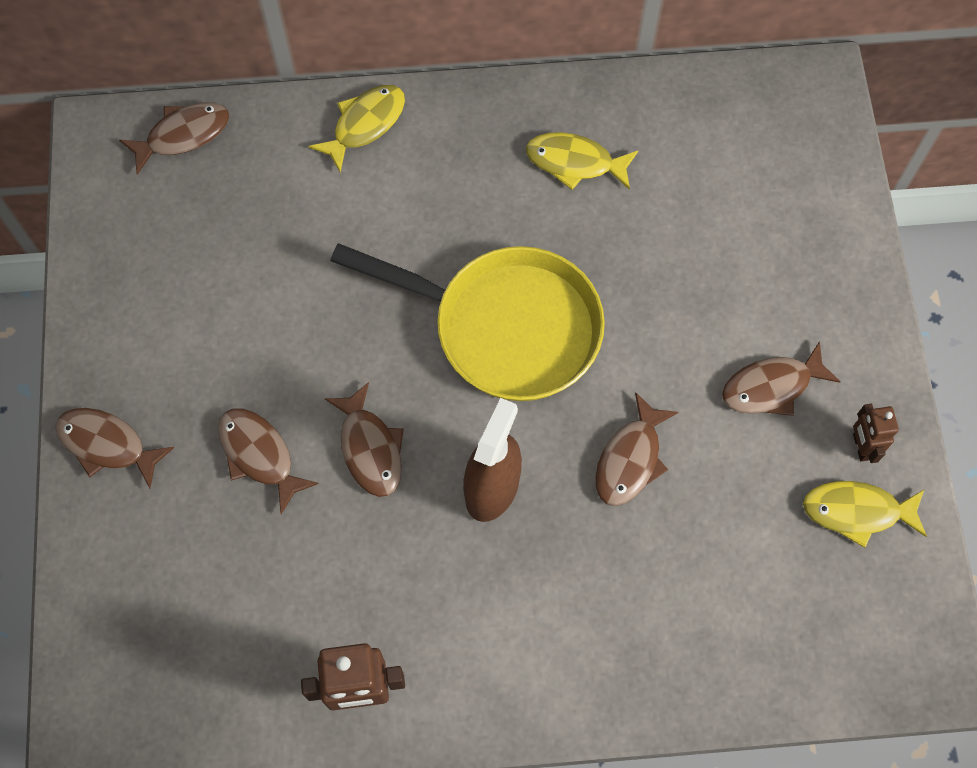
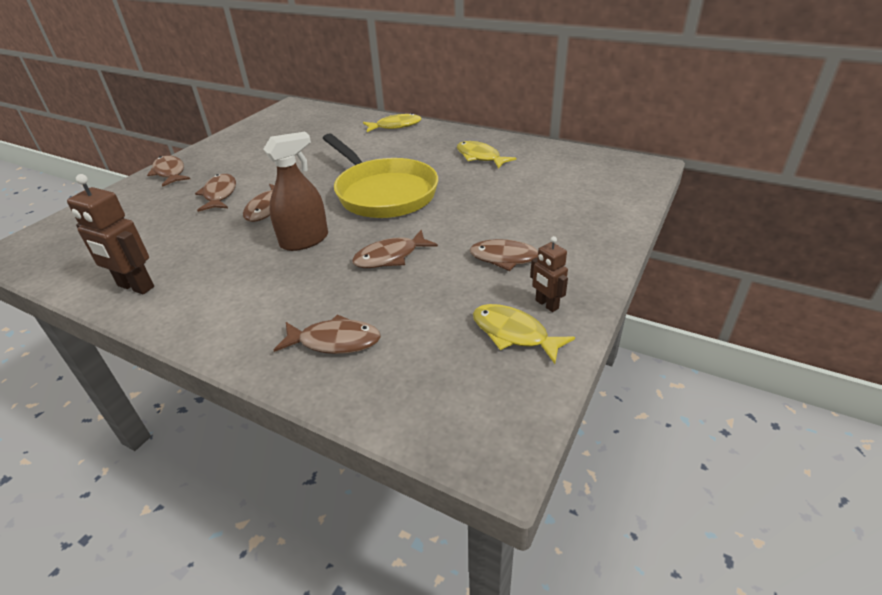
camera: 35 degrees right, 30 degrees down
brown fish [119,102,229,175] -> brown fish moved to [274,314,381,354]
brown robot [853,404,899,463] -> brown robot turned 60 degrees counterclockwise [530,236,568,312]

